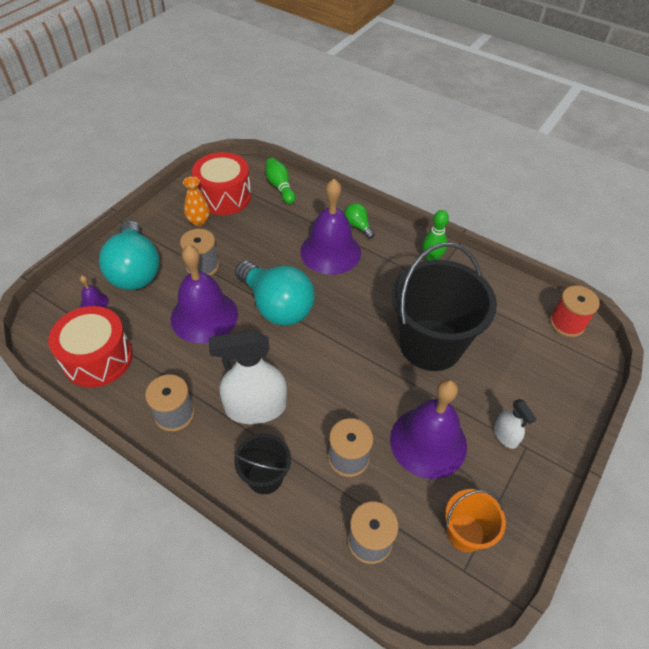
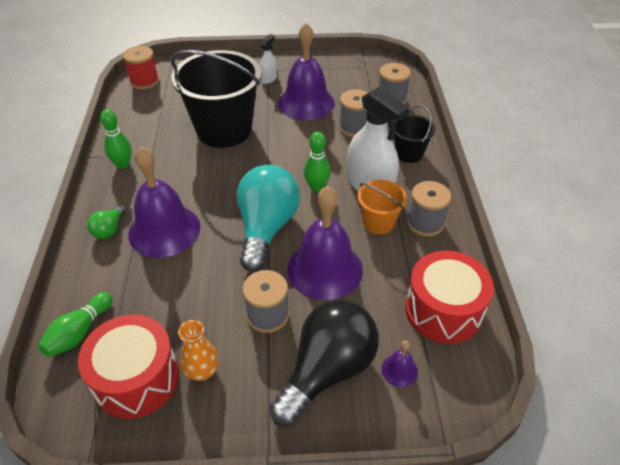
camera: 125 degrees left, 5 degrees down
turquoise light bulb [99,220,160,290] -> black light bulb [269,300,379,427]
orange bucket [445,489,506,552] -> orange bucket moved to [358,180,407,234]
none -> green bowling pin [304,132,331,192]

